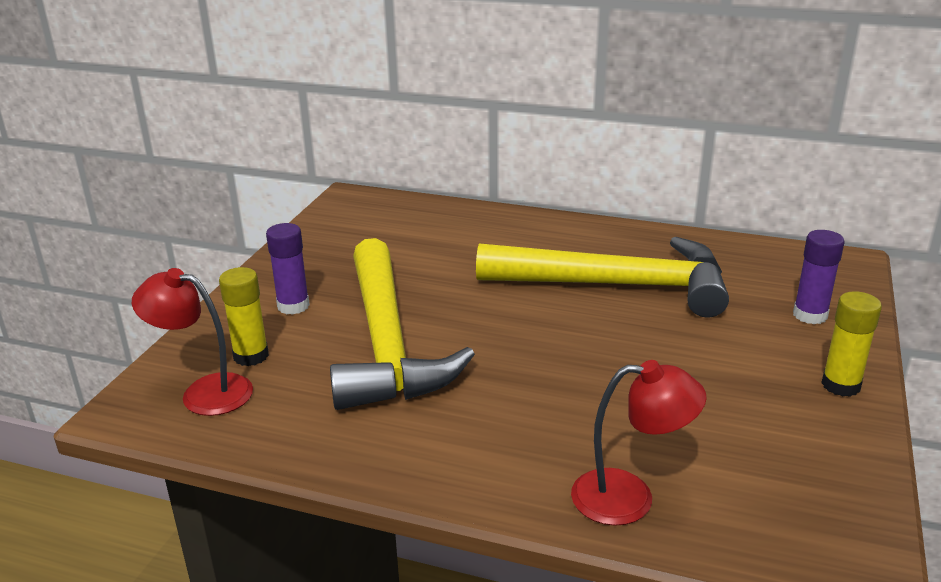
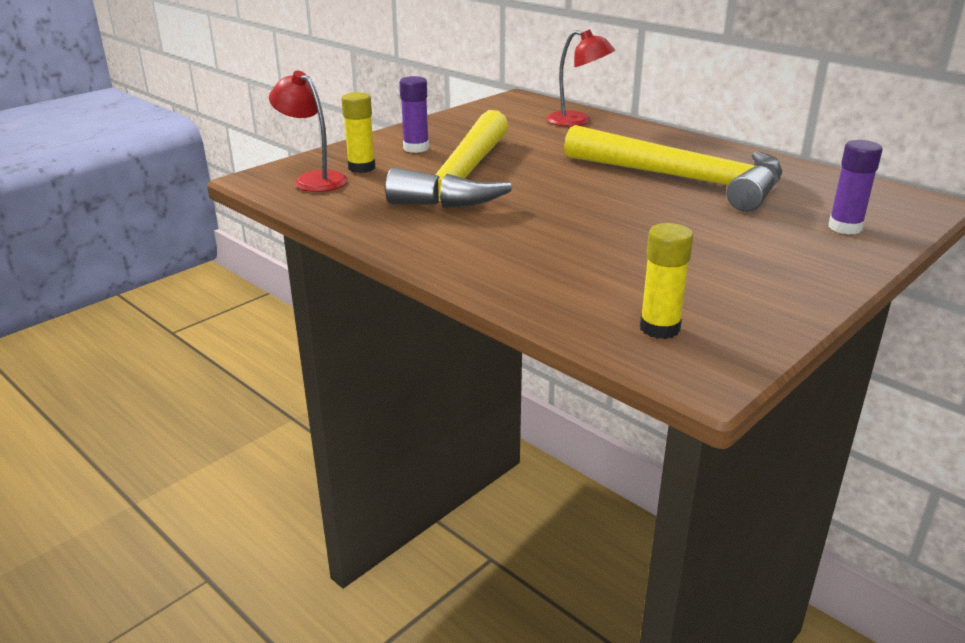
camera: 25 degrees right, 0 degrees up
red lamp [571,360,707,526] -> red lamp moved to [547,29,615,127]
yellow glue stick [821,291,882,397] -> yellow glue stick moved to [640,223,693,339]

